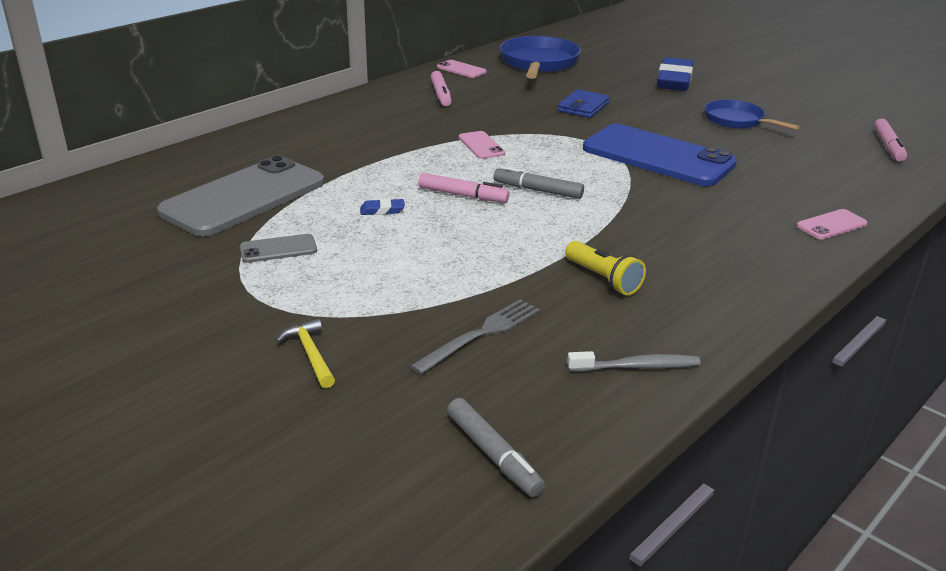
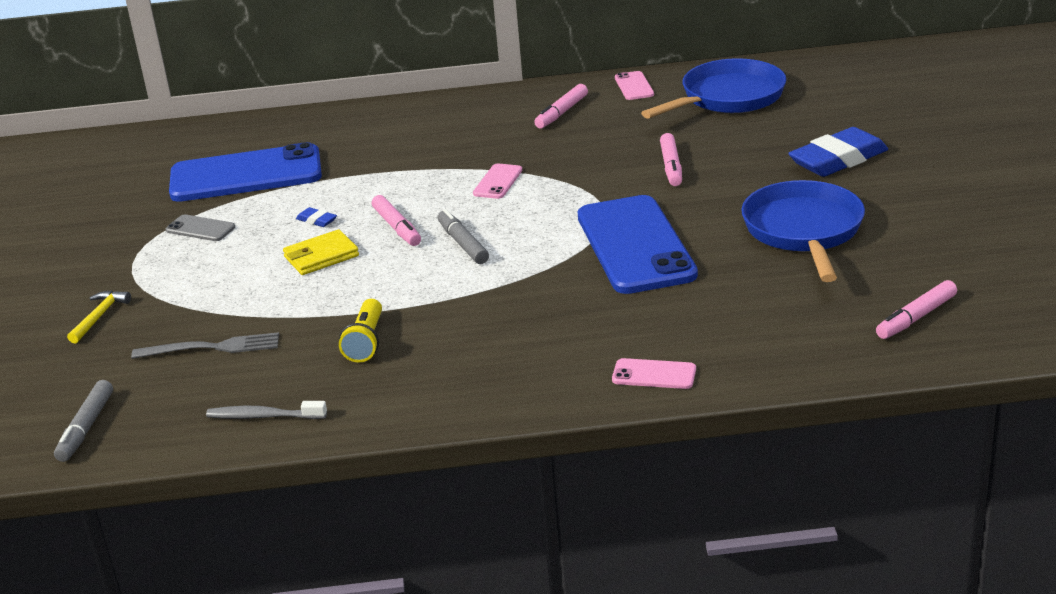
camera: 45 degrees right, 0 degrees up
grey phone [157,156,324,237] -> blue phone [169,142,322,202]
blue wallet [558,89,610,118] -> pink marker [660,133,682,186]
grey toothbrush [567,351,701,372] -> grey toothbrush turned 150 degrees clockwise [206,401,327,419]
blue pan [704,100,800,130] -> blue pan [741,180,865,282], size x1.58
none -> yellow wallet [283,229,359,275]

